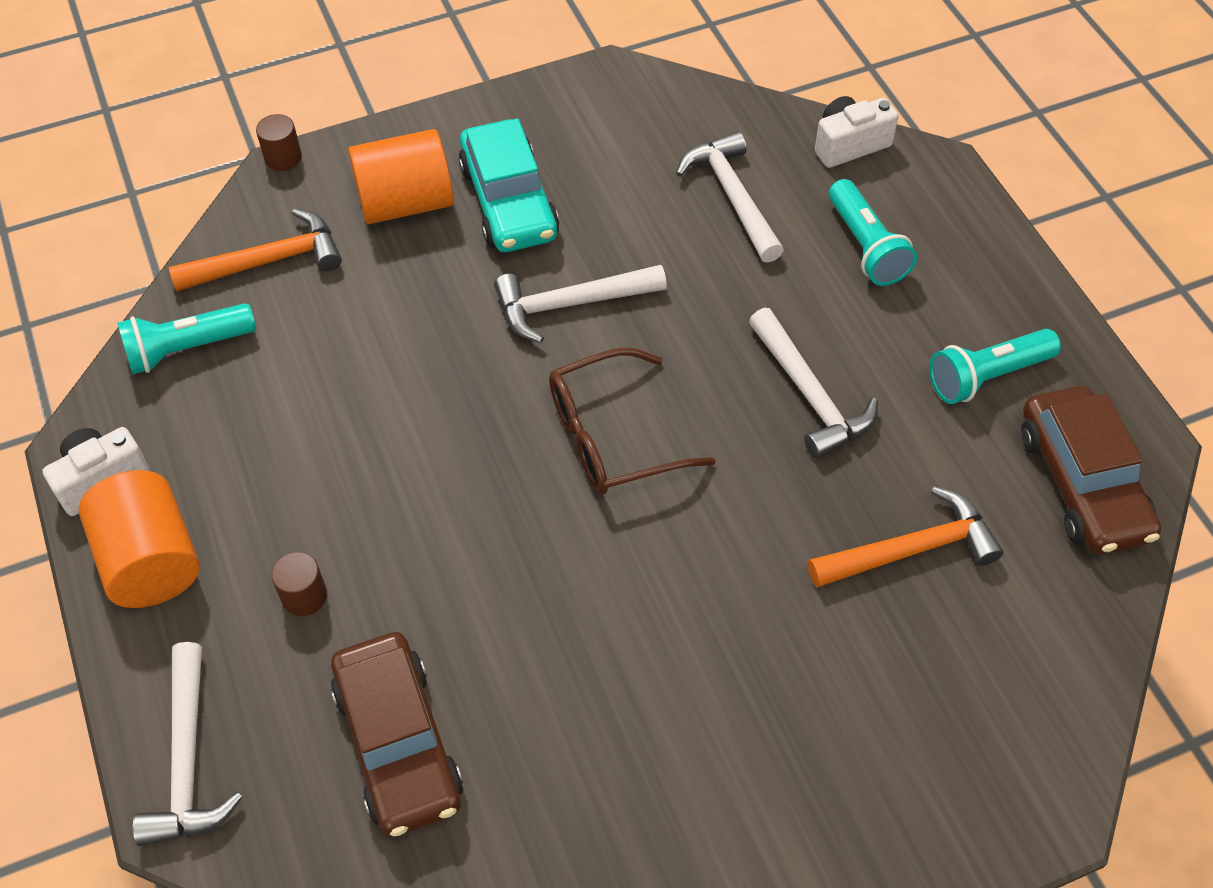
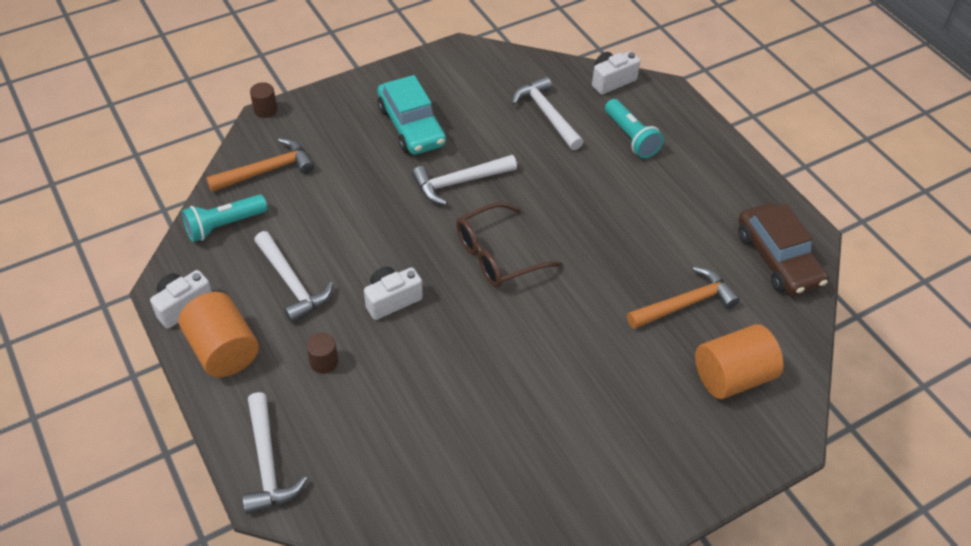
camera: 10 degrees left, 5 degrees down
brown car [331,632,463,837] -> none
orange cylinder [348,129,454,224] -> orange cylinder moved to [695,324,783,399]
white hammer [749,308,878,459] -> white hammer moved to [254,231,333,323]
turquoise flashlight [929,329,1061,404] -> none
none -> white camera [364,267,423,320]

